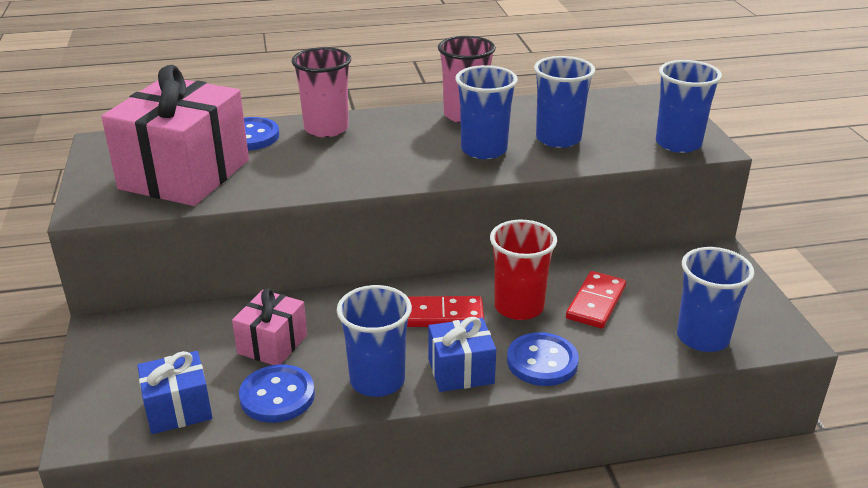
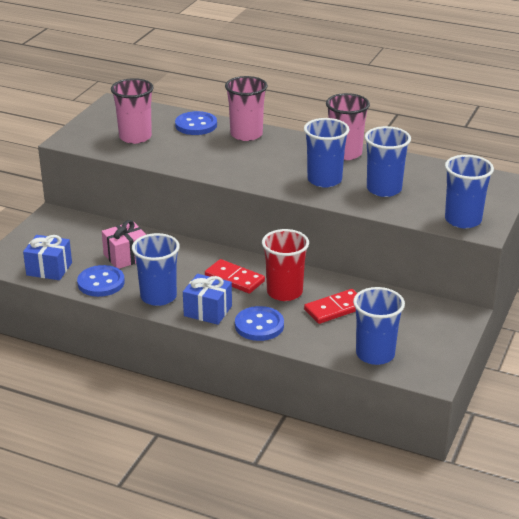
camera: 35 degrees right, 0 degrees up
pink gift [101,65,249,206] -> pink cup [111,78,154,144]

